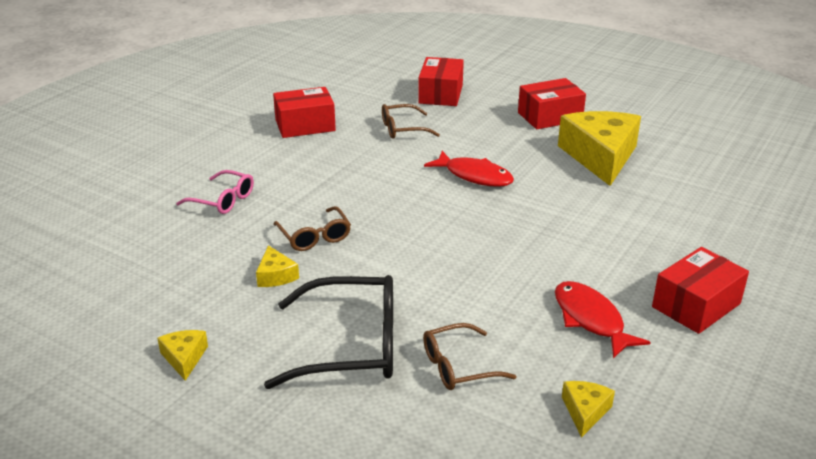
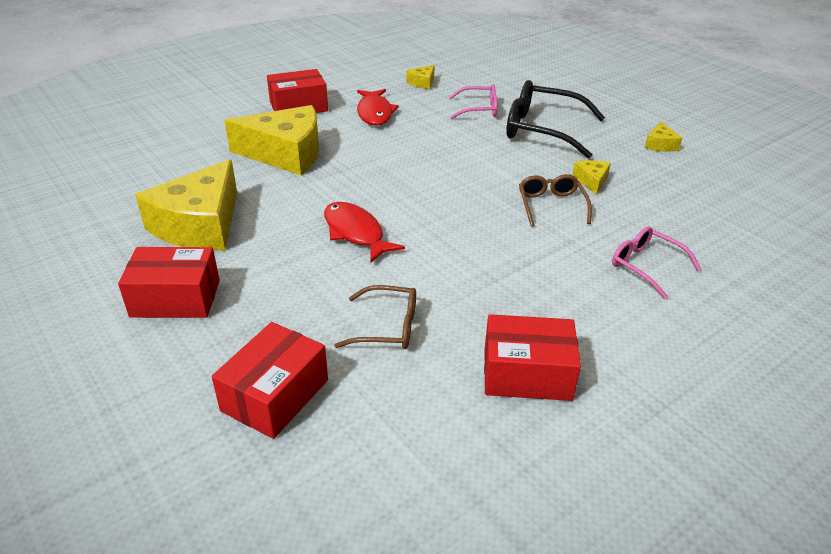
camera: 160 degrees left, 5 degrees up
brown glasses [423,323,517,390] -> pink glasses [449,84,498,119]
none -> yellow cheese [224,105,319,175]

